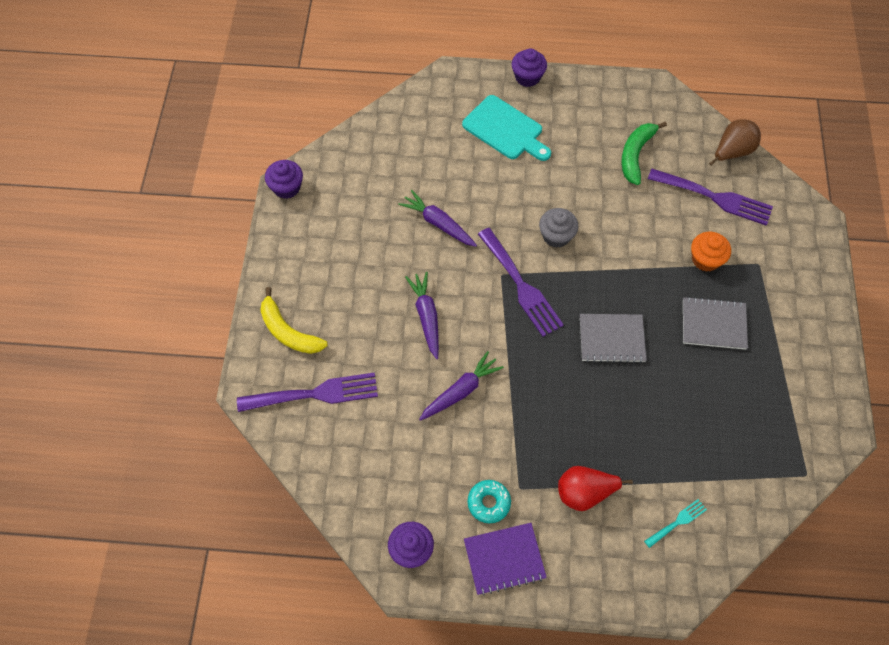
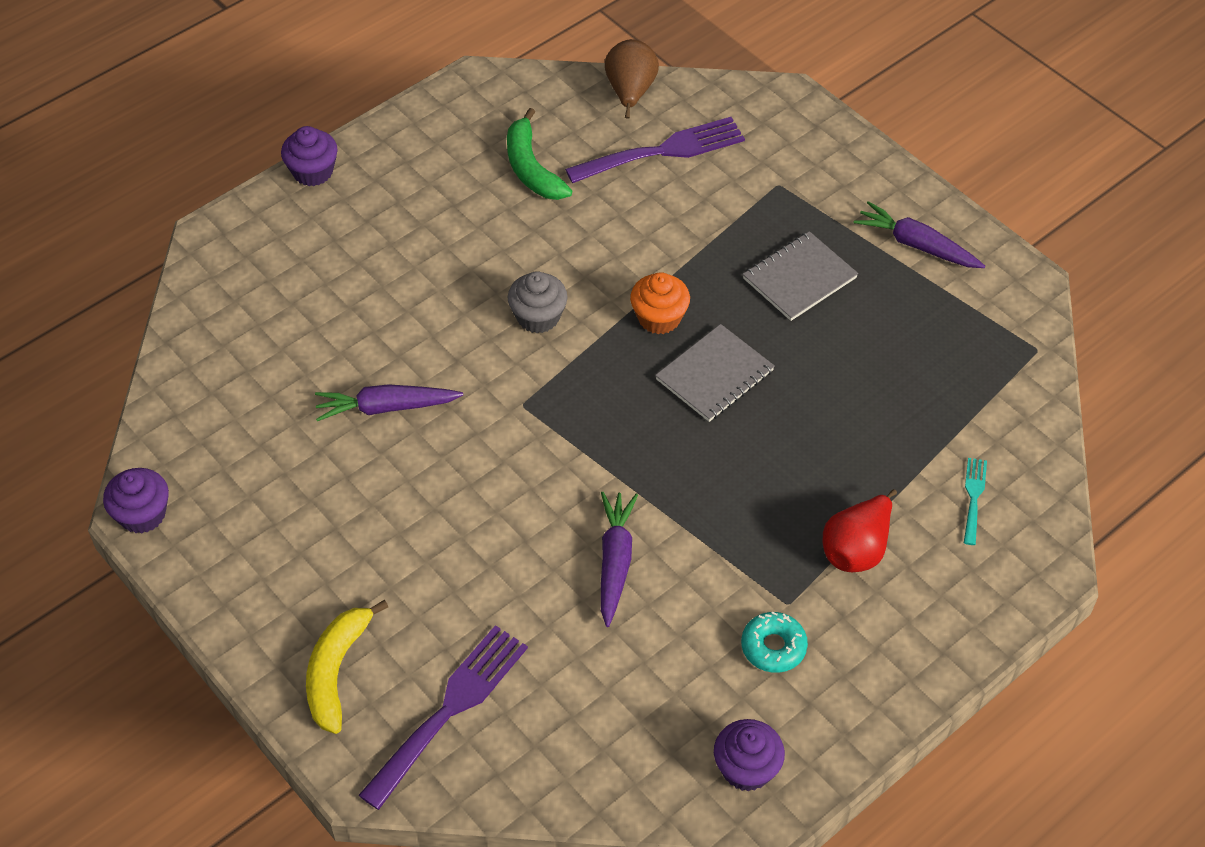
camera: 45 degrees left, 10 degrees down
yellow banana [260,287,328,354] -> yellow banana turned 105 degrees clockwise [306,600,388,734]
purple carrot [405,272,439,359] -> purple carrot moved to [854,201,985,268]
turquoise cutting board [462,95,551,161] -> none
purple notebook [464,523,547,596] -> none
purple fork [478,228,564,337] -> none
orange cupcake [691,232,731,272] -> orange cupcake moved to [630,272,690,334]

